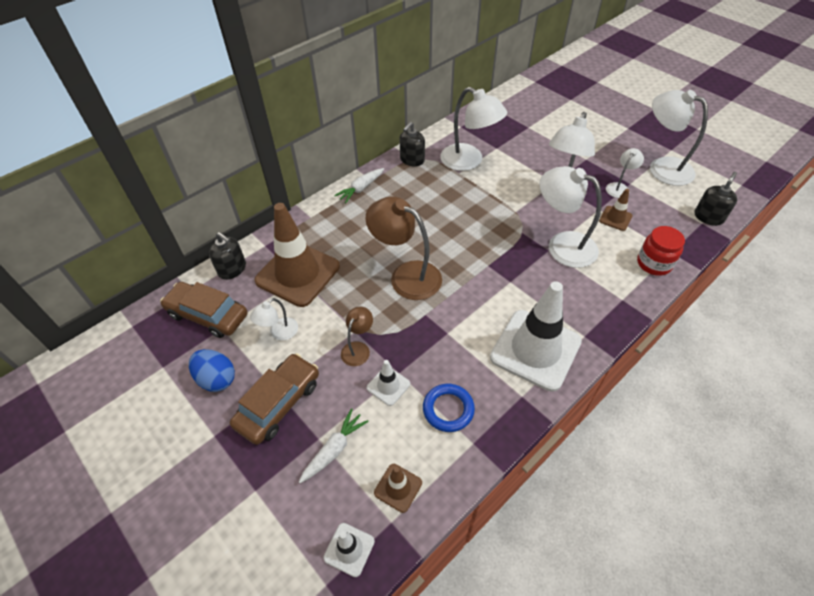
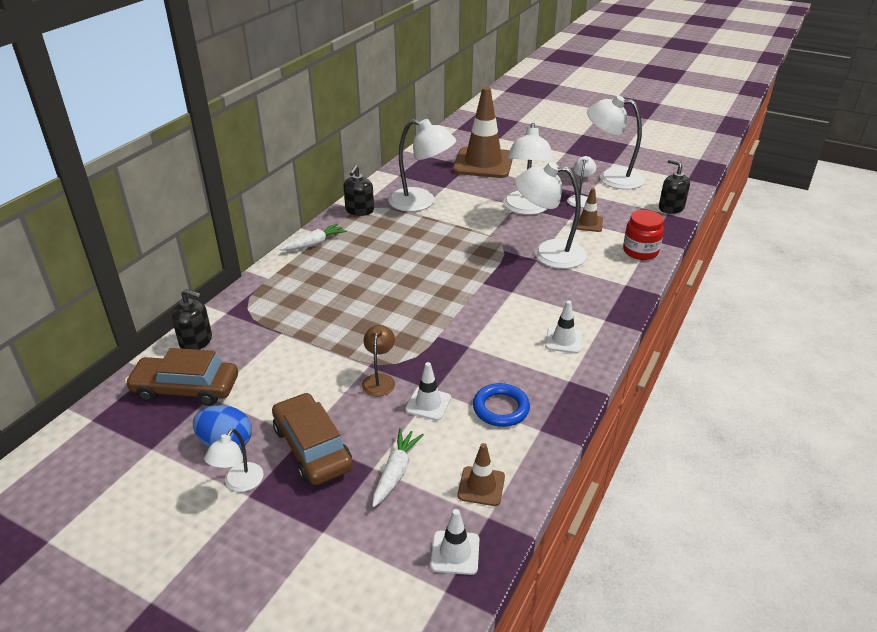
camera: 20 degrees left, 15 degrees down
brown car [230,353,319,445] -> brown car turned 45 degrees counterclockwise [272,393,353,485]
white lamp [250,298,298,341] -> white lamp moved to [204,429,264,492]
brown traffic cone [254,203,340,307] -> brown traffic cone moved to [453,87,513,178]
white carrot [334,168,384,203] -> white carrot turned 150 degrees counterclockwise [280,223,347,251]
brown lamp [365,196,442,300] -> none
white traffic cone [490,281,582,392] -> white traffic cone [545,301,582,353], size x0.44
black soap dispenser [695,172,737,226] -> black soap dispenser turned 60 degrees counterclockwise [659,159,690,214]

